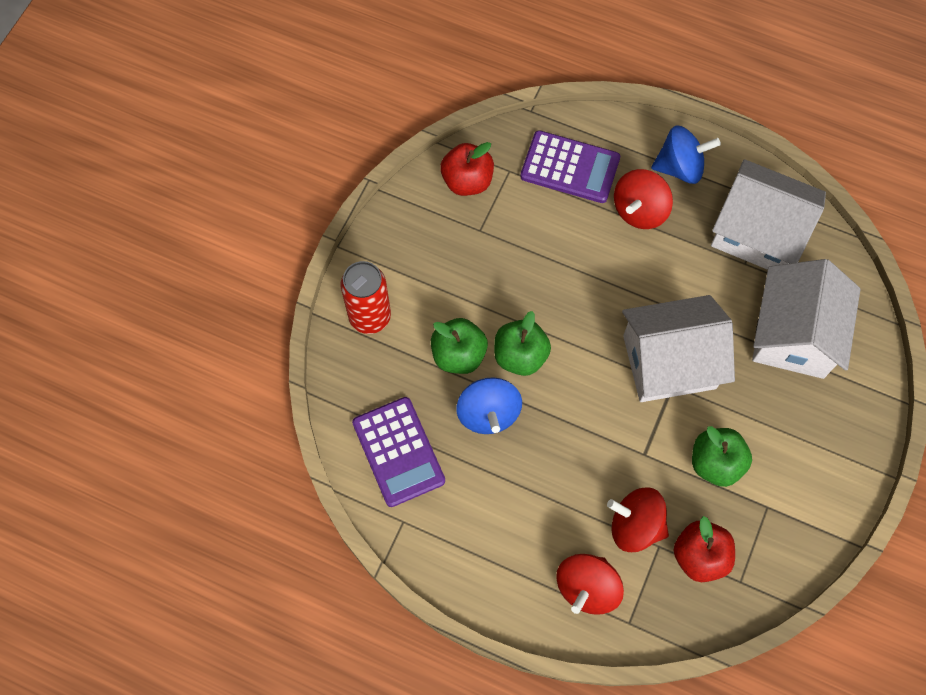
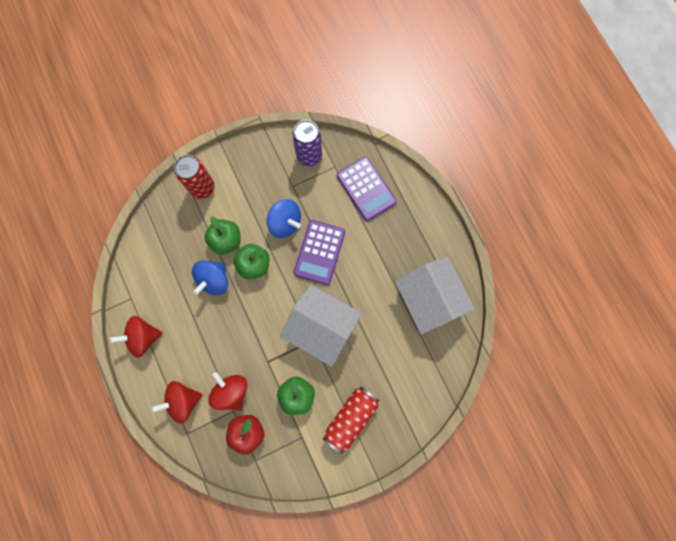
camera: 40 degrees right, 10 degrees up
purple calculator [352,397,445,507] -> purple calculator moved to [294,220,345,285]
red apple [440,142,494,196] -> purple can [292,120,322,166]
red spinning top [614,169,673,229] -> red spinning top moved to [110,316,162,358]
blue spinning top [651,125,721,184] -> blue spinning top moved to [267,199,301,238]
white house [752,259,861,379] -> none
none -> red can [323,386,379,454]

